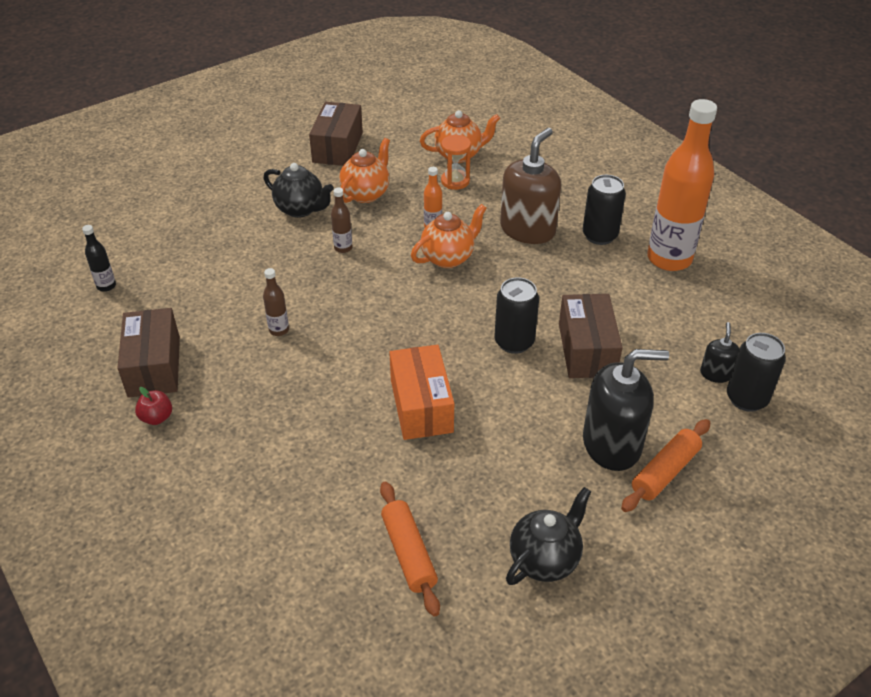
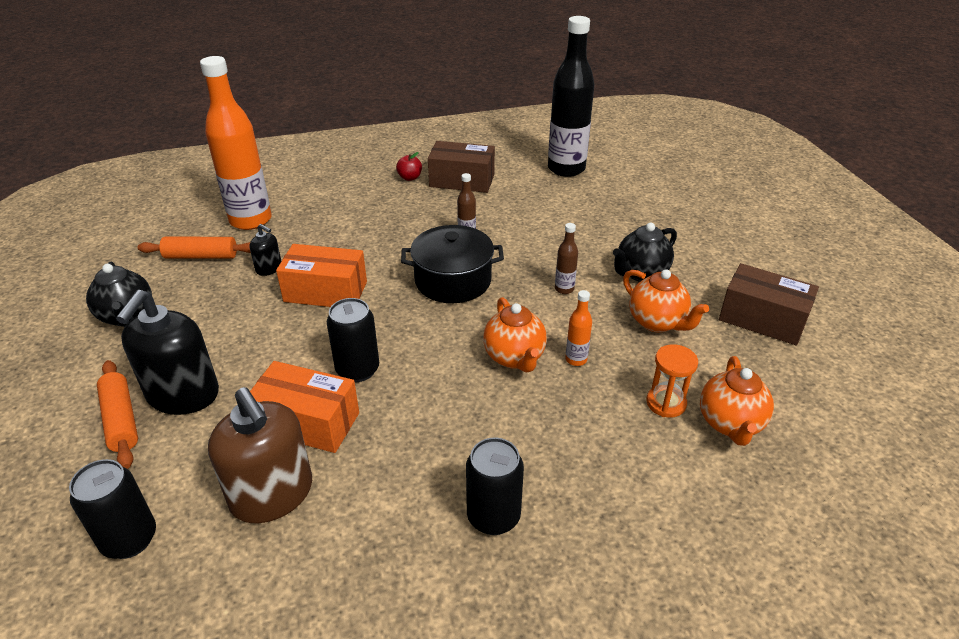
camera: 110 degrees right, 5 degrees down
black bottle [82,225,116,292] -> black bottle [548,16,594,177], size x2.42
brown soap dispenser [500,128,561,244] -> brown soap dispenser moved to [208,387,312,523]
brown box [559,294,623,378] -> orange box [250,361,359,453]
orange bottle [647,99,717,271] -> orange bottle moved to [200,56,272,230]
black soap dispenser [700,322,739,383] -> black soap dispenser moved to [249,224,281,276]
none -> black pot [401,225,504,303]

